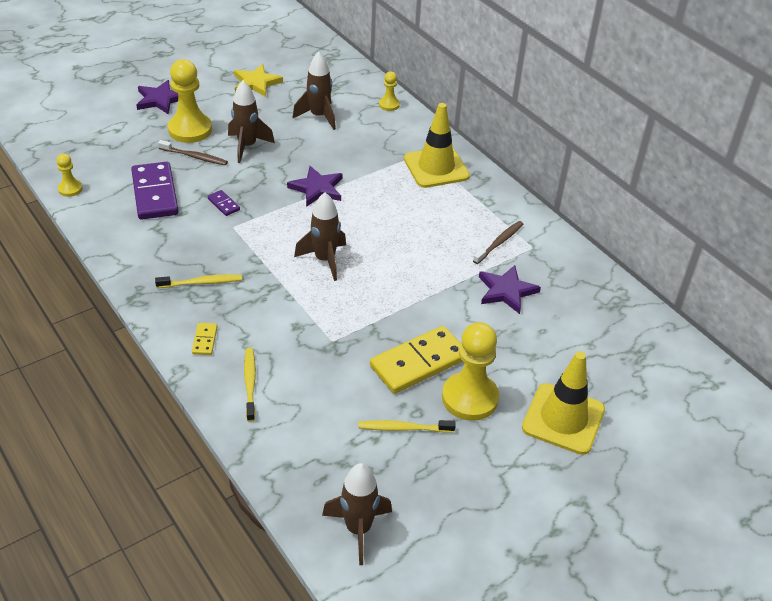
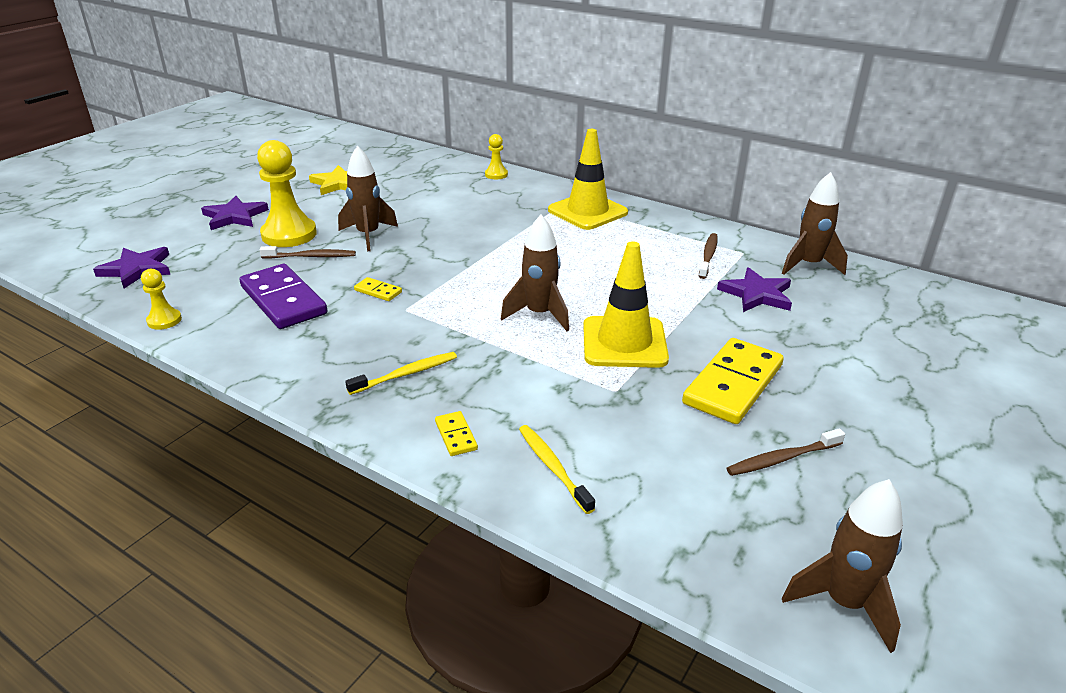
camera: 20 degrees left, 10 degrees down
purple domino [208,190,240,216] -> yellow domino [354,277,402,301]
purple star [287,166,342,207] -> purple star moved to [93,247,171,289]
brown rocket [293,52,336,130] -> brown rocket moved to [782,172,848,275]
yellow toothbrush [358,420,456,433] -> brown toothbrush [726,428,845,476]
yellow pawn [442,322,499,421] -> none
yellow traffic cone [522,351,605,455] -> yellow traffic cone moved to [583,241,669,368]

